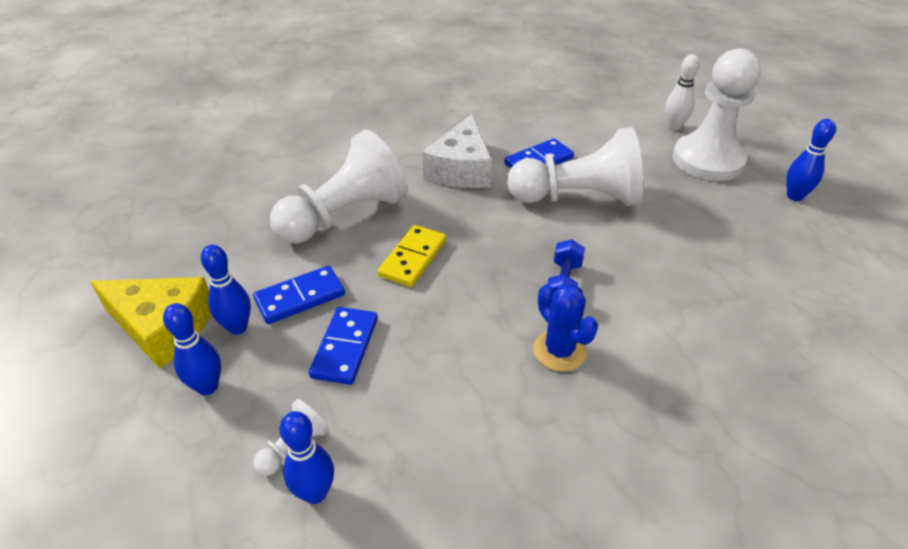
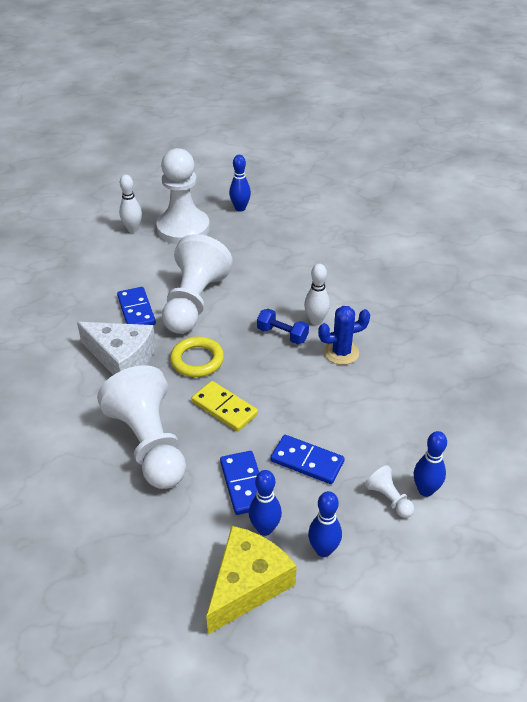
camera: 75 degrees left, 0 degrees up
none -> yellow ring [170,336,224,377]
none -> white bowling pin [304,264,330,325]

